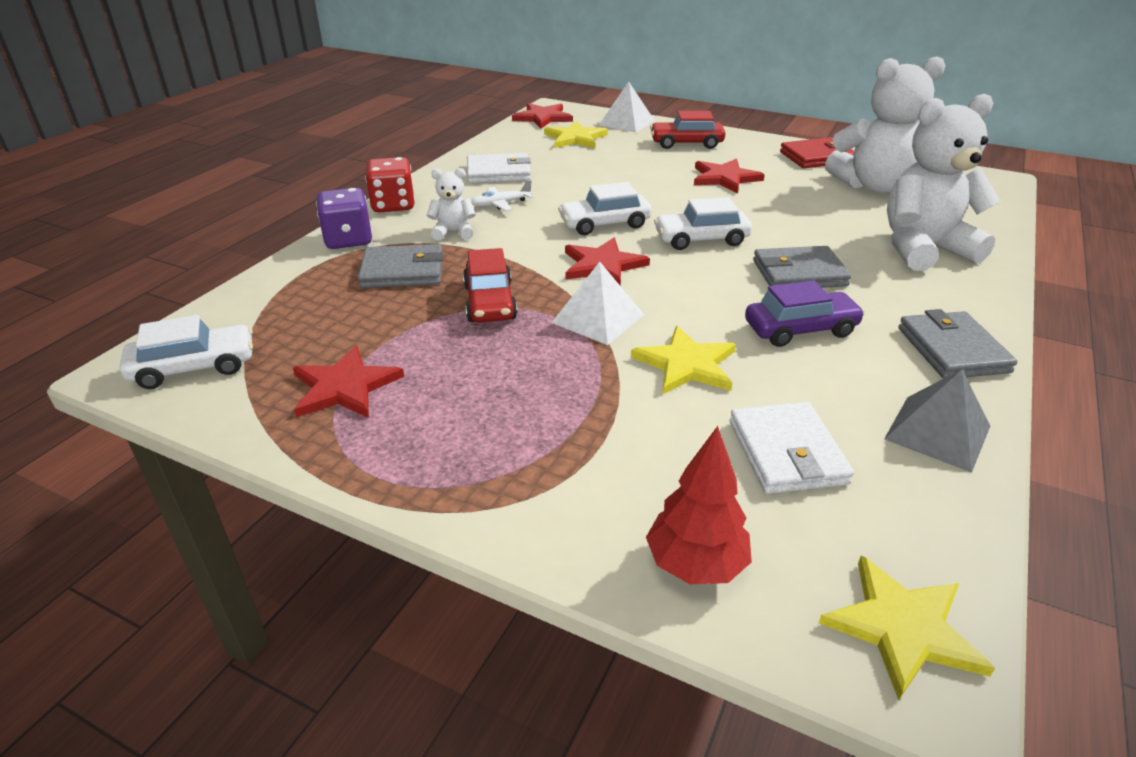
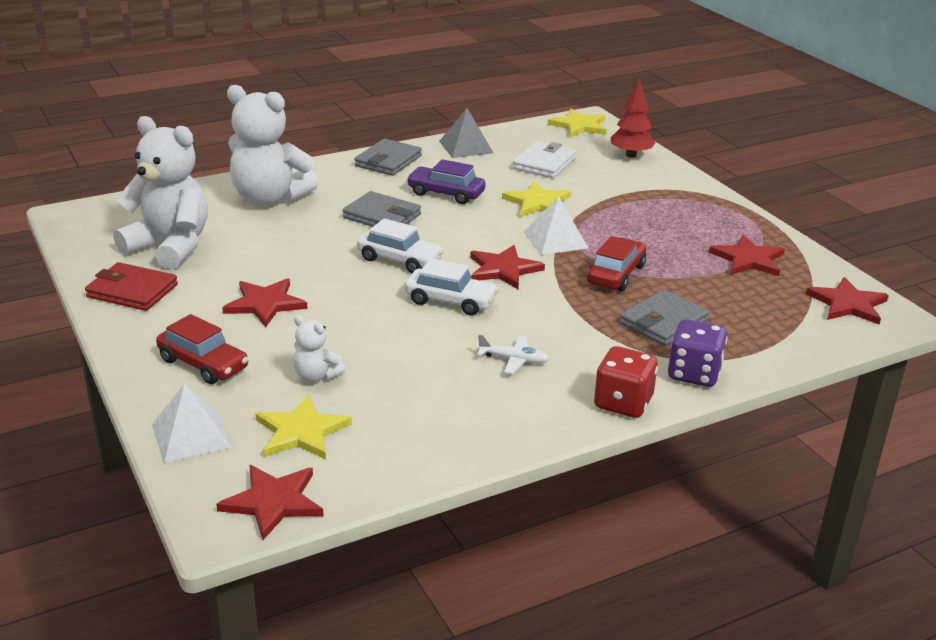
camera: 145 degrees left, 5 degrees down
white car [120,315,253,389] -> red star [806,277,889,325]
grey wallet [358,244,443,288] -> grey wallet turned 75 degrees counterclockwise [620,290,709,346]
white teddy bear [427,168,476,241] -> white teddy bear moved to [293,315,345,382]
white wallet [467,153,531,183] -> none

